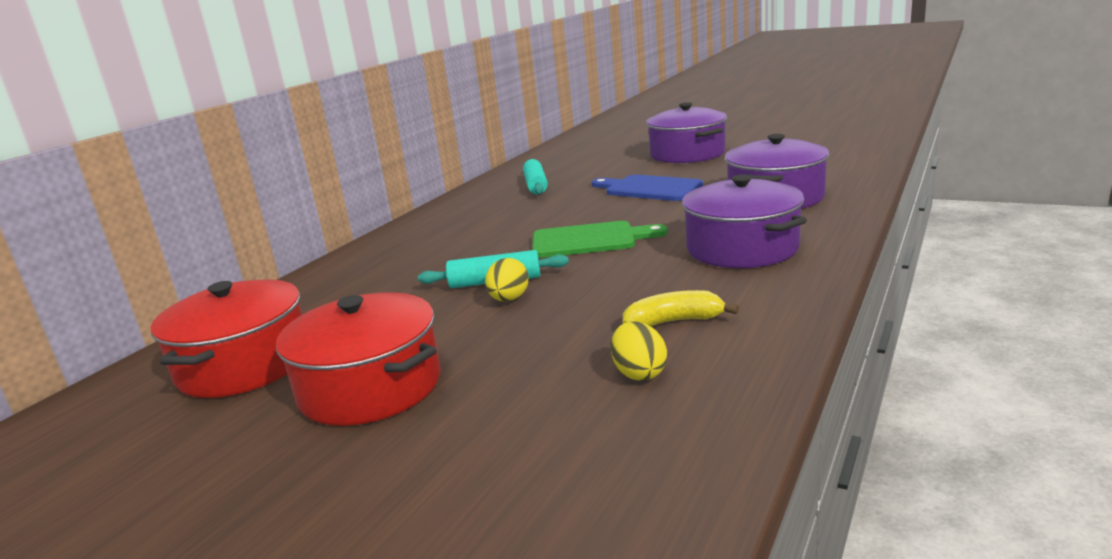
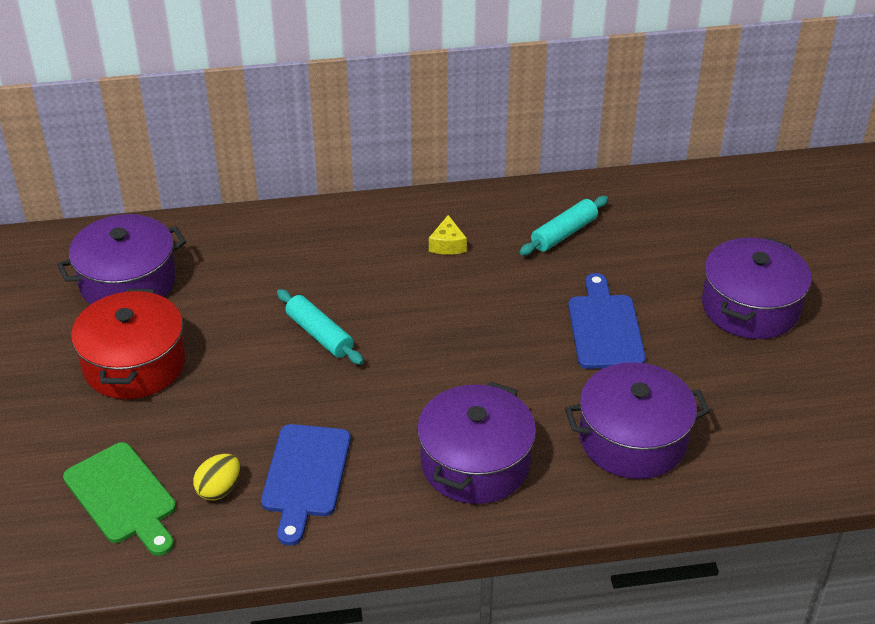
camera: 50 degrees right, 20 degrees up
red pot [151,279,302,398] -> purple pot [57,214,186,305]
yellow egg [485,258,529,302] -> none
green cutting board [532,221,668,258] -> green cutting board moved to [63,442,176,556]
yellow banana [623,290,739,326] -> blue cutting board [261,424,351,546]
none -> yellow cheese [429,215,467,255]

